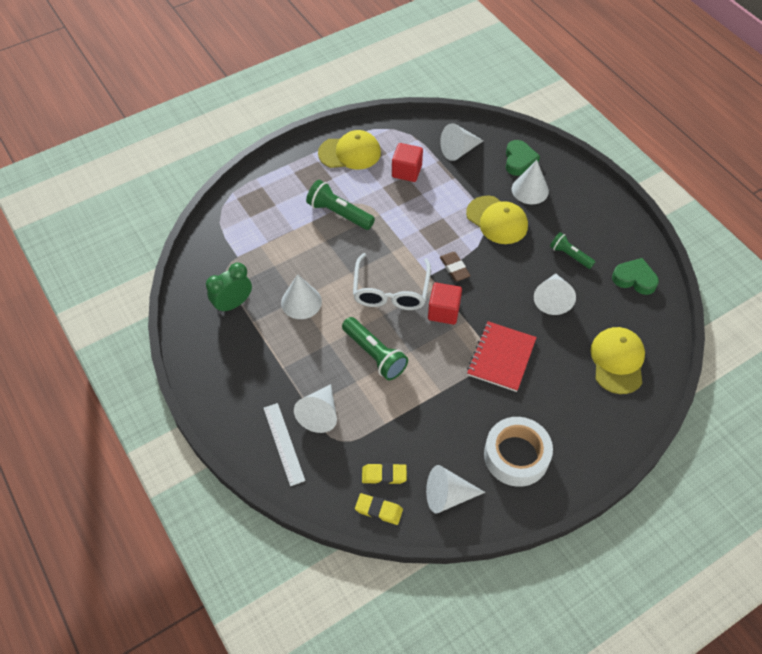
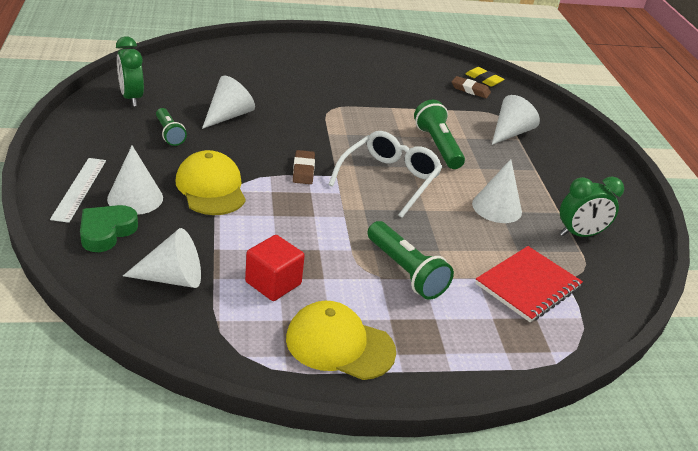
camera: 160 degrees left, 20 degrees down
white ruler [264,403,305,486] -> white ruler moved to [50,158,106,223]
yellow eraser [362,463,407,484] -> brown eraser [452,76,491,98]
white cone [426,465,485,514] -> none
red cube [428,283,462,325] -> none
red notebook [467,321,537,392] -> red notebook moved to [475,246,583,322]
white tape [484,417,553,487] -> none
yellow cap [590,327,645,394] -> none
green heart [612,258,659,295] -> green clock [116,36,144,107]

